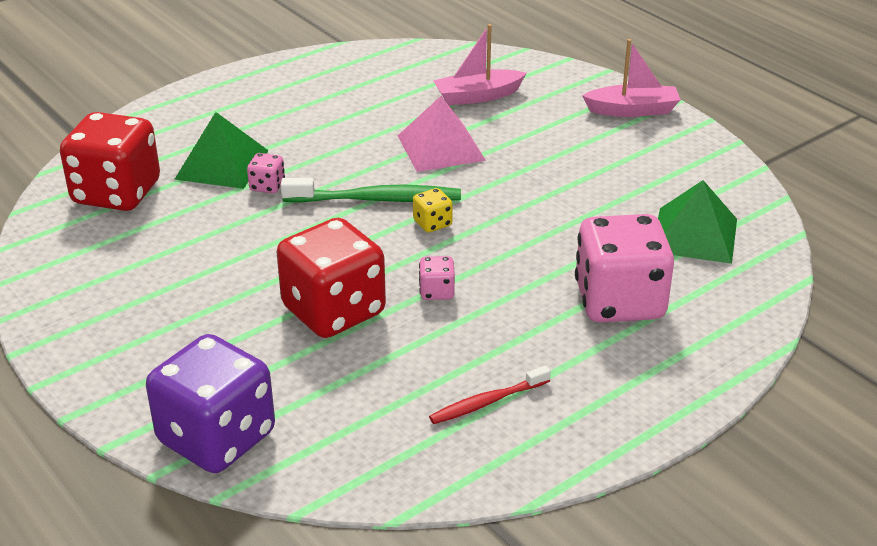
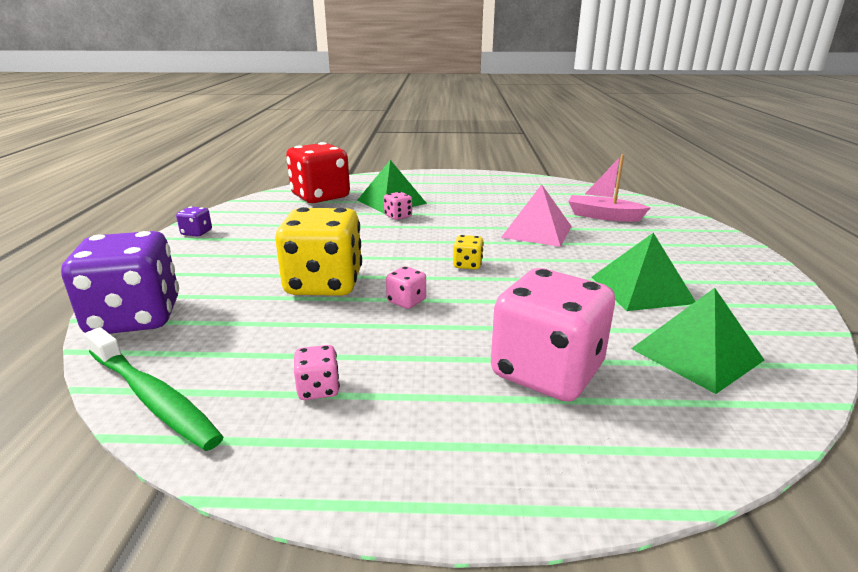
camera: 40 degrees right, 10 degrees down
red dice [276,218,386,338] -> yellow dice [275,207,362,296]
green toothbrush [281,178,461,203] -> green toothbrush moved to [84,327,223,451]
red toothbrush [429,365,551,424] -> pink dice [294,345,340,400]
pink boat [582,39,681,117] -> none
none -> purple dice [176,206,212,236]
none -> green pyramid [592,233,696,311]

